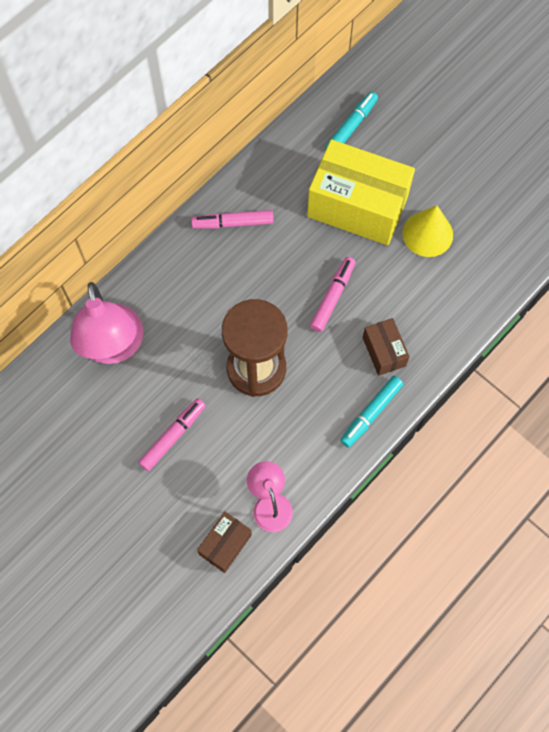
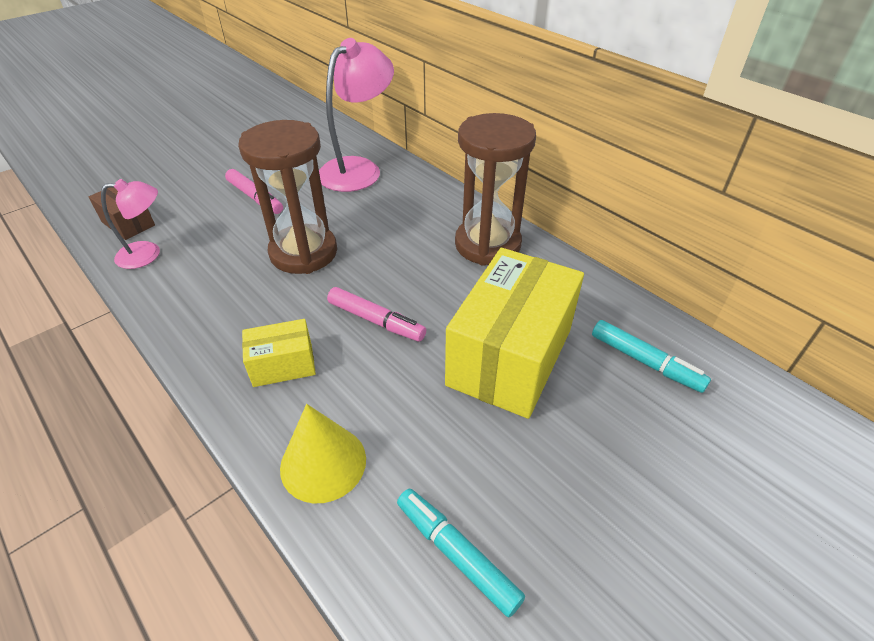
camera: 95 degrees right, 25 degrees down
pink lamp [70,282,143,364] -> pink lamp turned 135 degrees clockwise [319,38,394,192]
pink marker [191,210,274,229] -> brown hourglass [455,113,536,266]
turquoise marker [340,376,403,448] -> turquoise marker moved to [397,489,525,618]
brown box [363,318,410,376] -> yellow box [242,319,316,387]
yellow cone [402,205,453,257] -> yellow cone moved to [280,404,366,503]

